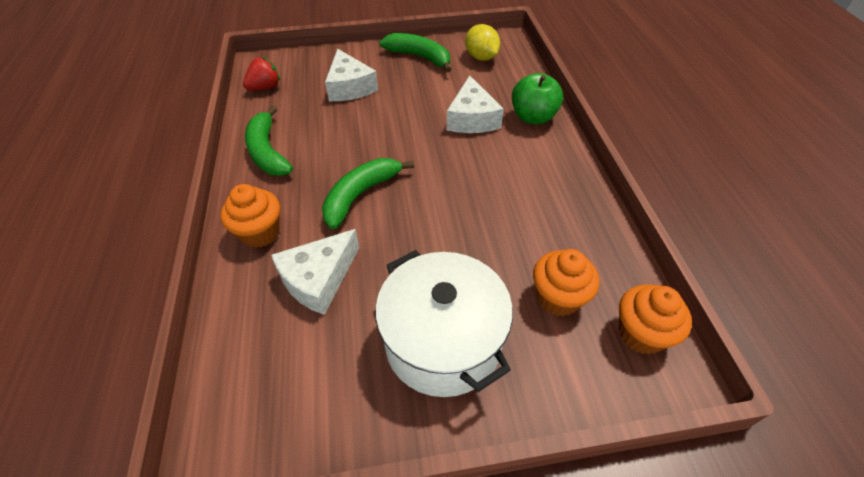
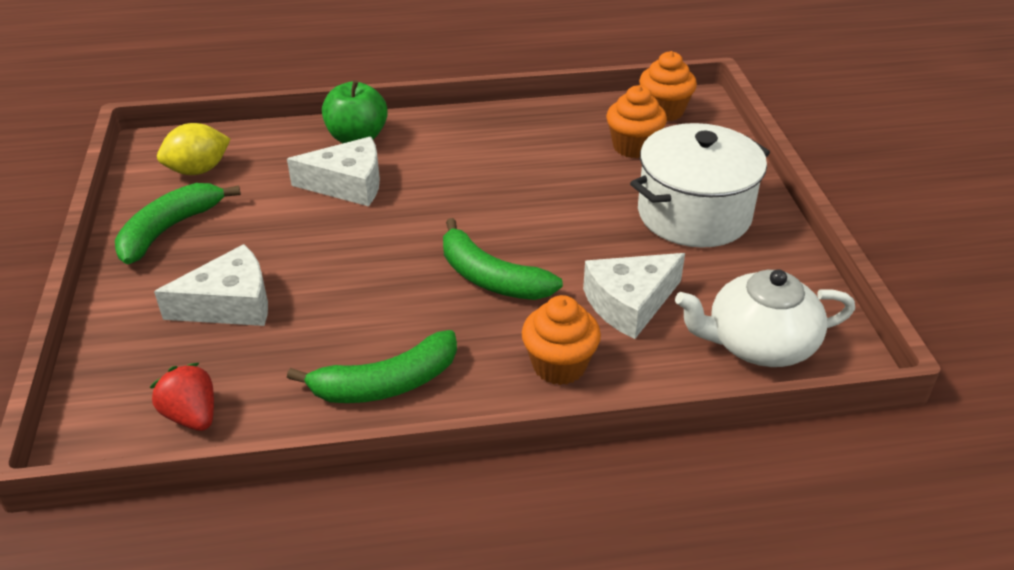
camera: 90 degrees left, 10 degrees down
white cheese [271,229,359,315] -> white cheese turned 105 degrees clockwise [583,253,685,339]
none -> white teapot [675,269,855,367]

